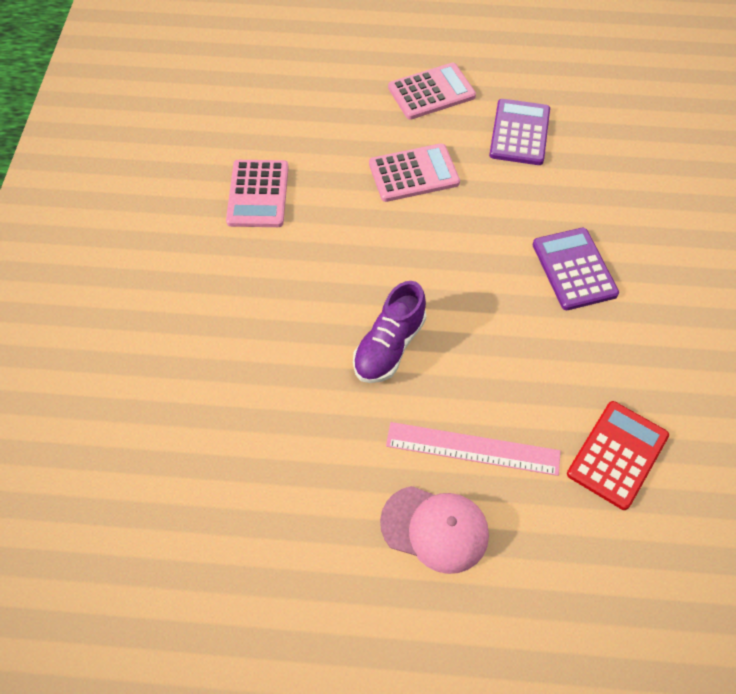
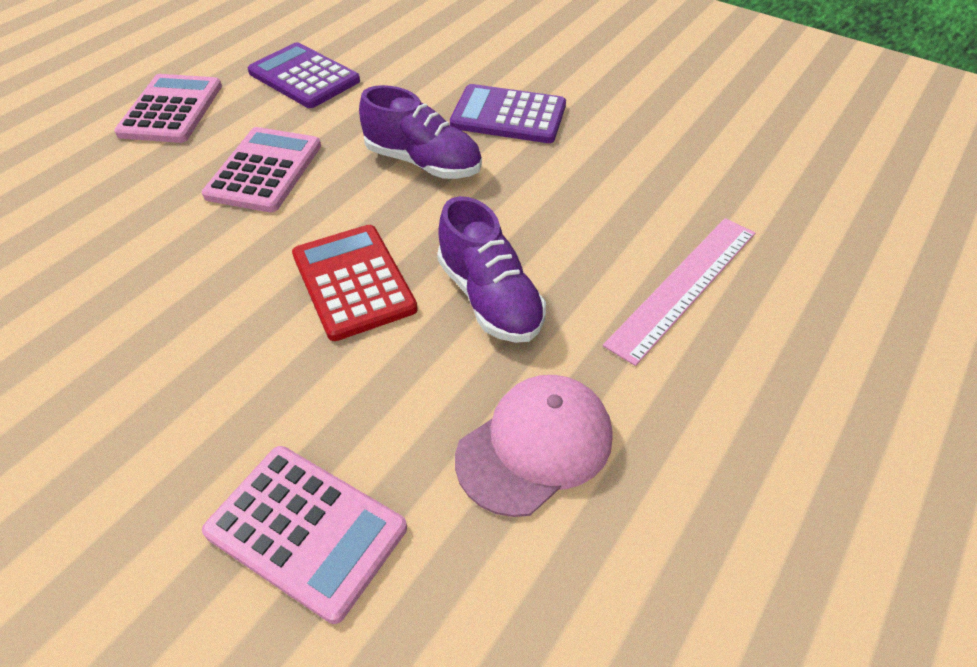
camera: 60 degrees left, 10 degrees down
pink calculator [226,160,289,227] -> pink calculator moved to [202,446,407,624]
pink cap [380,486,489,574] -> pink cap moved to [455,375,612,517]
red calculator [567,401,669,510] -> red calculator moved to [292,225,418,341]
none -> purple shoe [359,85,482,179]

